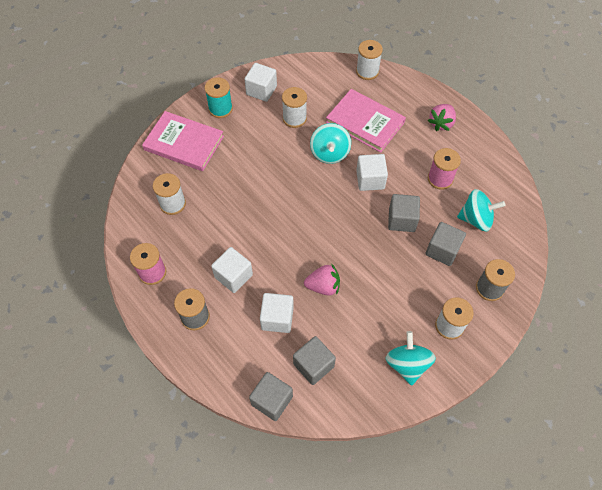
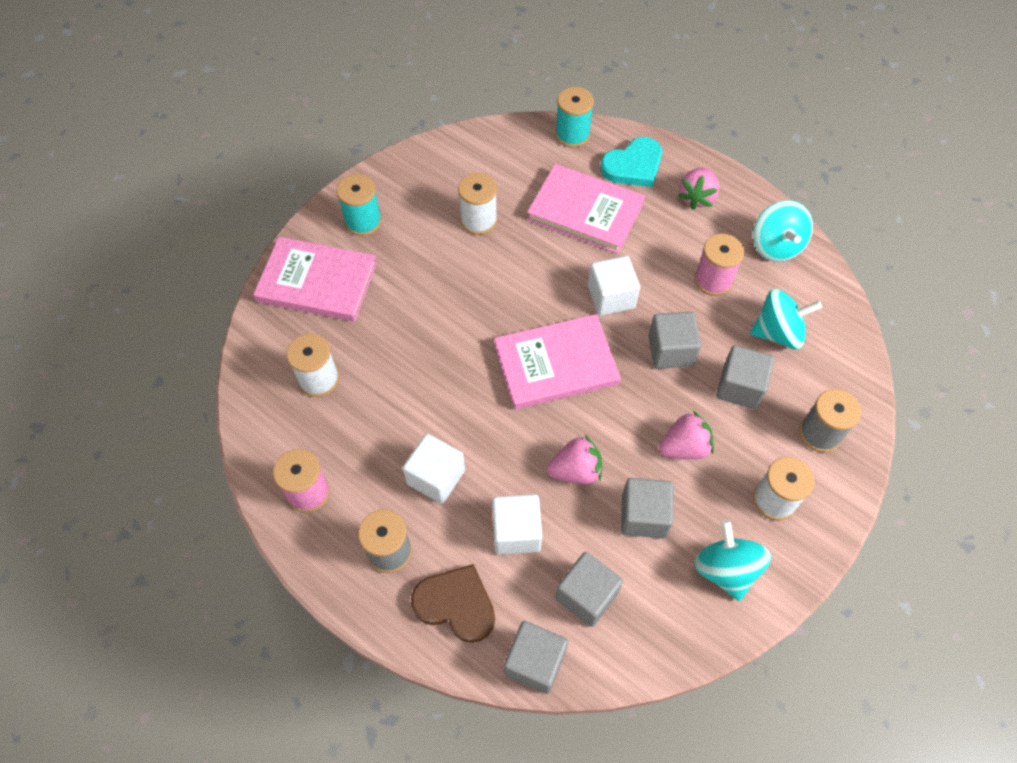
camera: 10 degrees left, 0 degrees up
white cube [244,63,277,102] -> none
turquoise spinning top [310,123,351,164] -> turquoise spinning top moved to [753,200,813,262]
white spool [356,40,383,80] -> turquoise spool [555,87,594,148]
none -> brown heart [411,564,495,643]
none -> pink book [494,314,621,409]
none -> turquoise heart [600,137,662,187]
none -> grey cube [621,478,673,538]
none -> pink strawberry [659,411,714,459]

